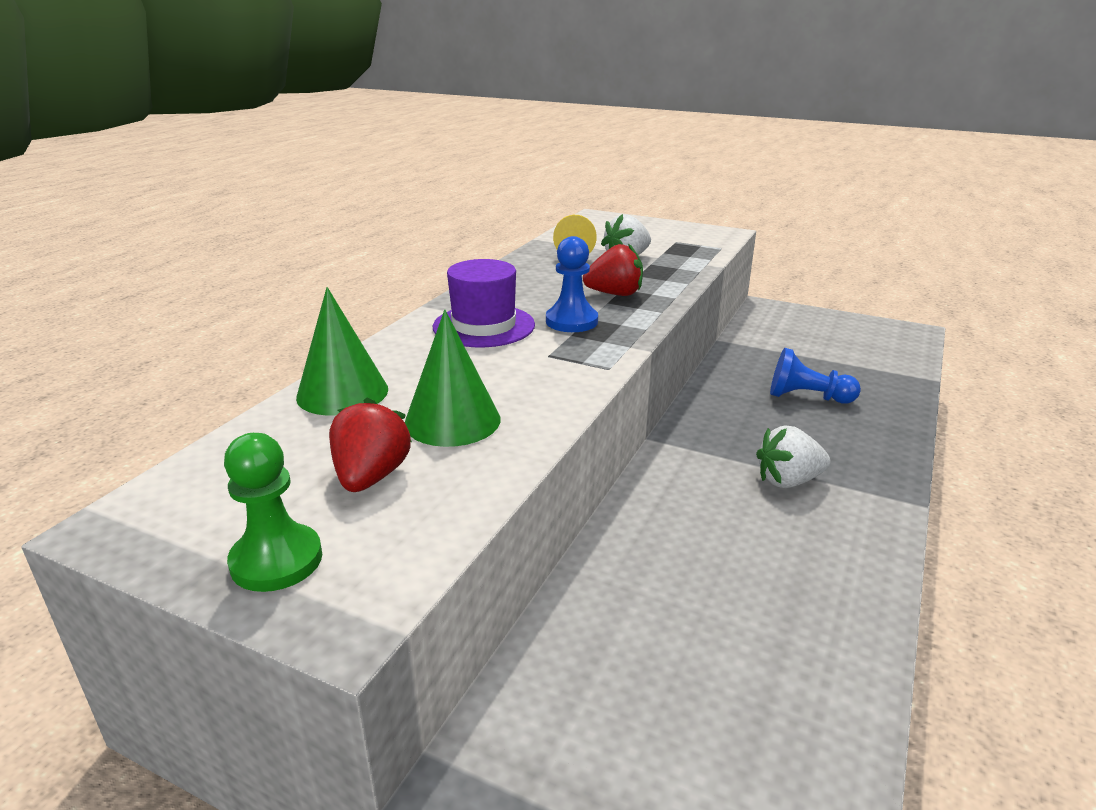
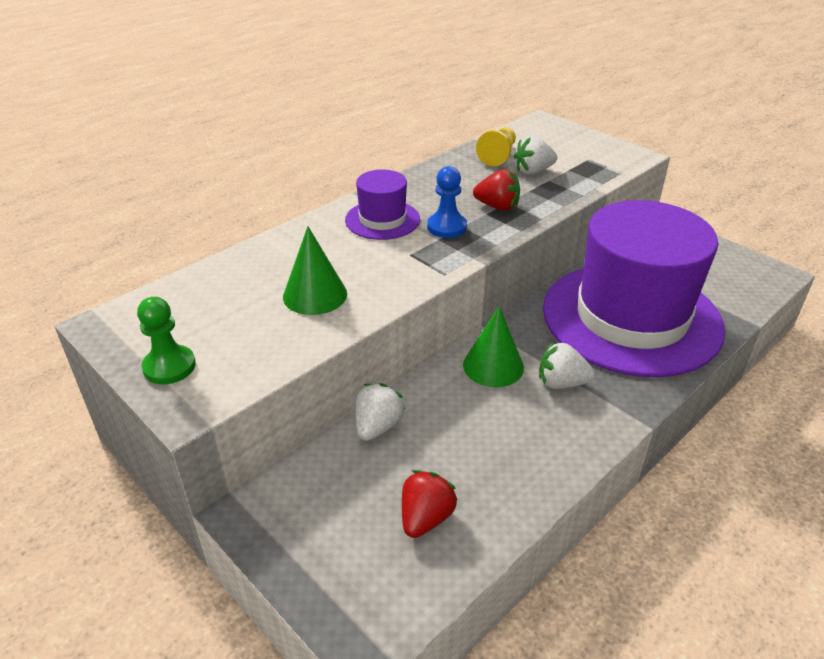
camera: 20 degrees right, 10 degrees up
green cone [296,287,388,416] -> green cone moved to [463,306,524,387]
red strawberry [329,397,412,492] -> red strawberry moved to [402,470,458,538]
blue pawn [770,348,861,404] -> purple hat [543,200,725,377]
none -> white strawberry [356,383,406,441]

